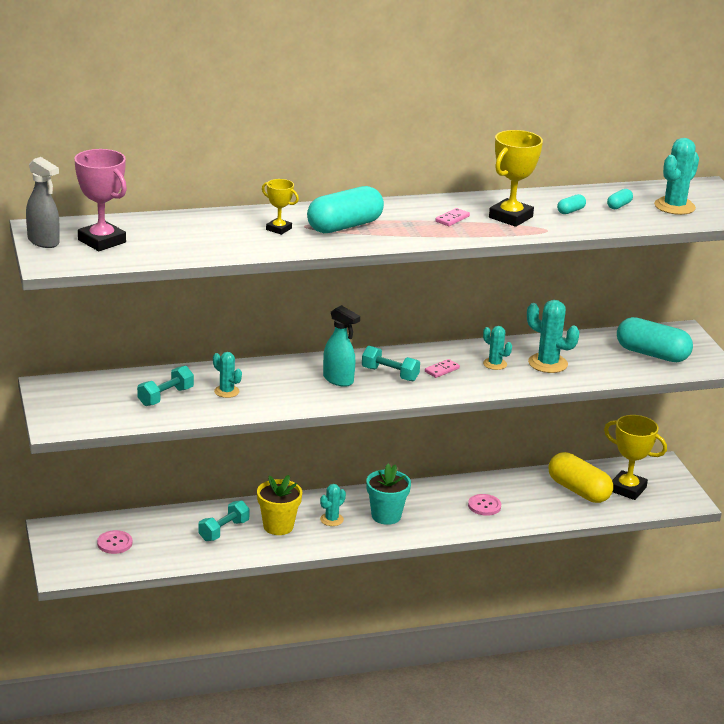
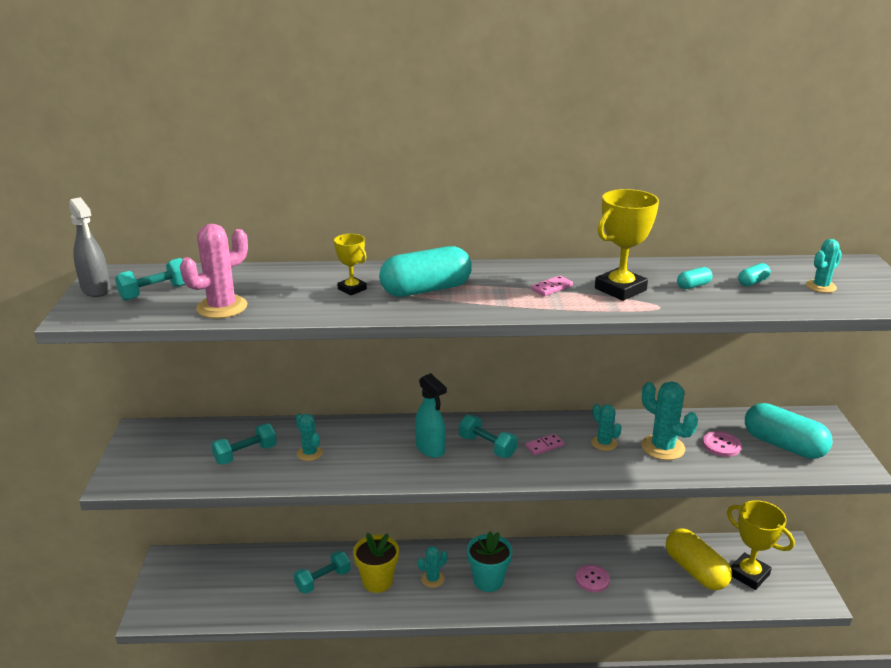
camera: 15 degrees right, 0 degrees up
pink trophy [74,149,127,251] -> turquoise dumbbell [115,258,185,301]
pink button [97,530,132,554] -> pink button moved to [702,431,741,457]
turquoise cactus [654,138,699,215] -> turquoise cactus [806,239,842,293], size x0.60
none -> pink cactus [180,224,248,319]

